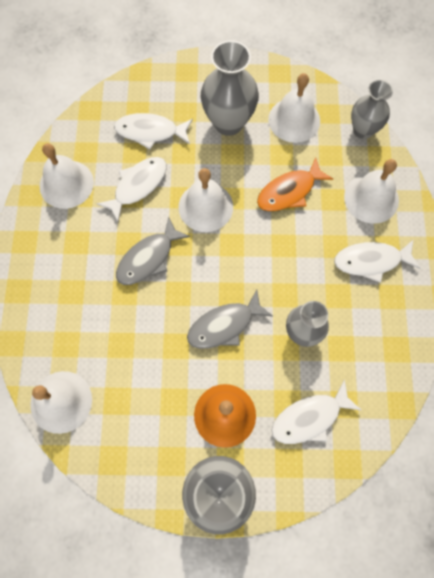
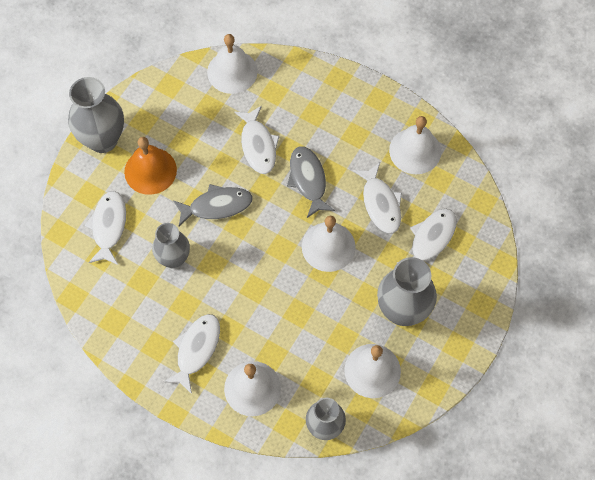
camera: 120 degrees right, 5 degrees down
grey fish [187,290,273,349] -> grey fish turned 75 degrees clockwise [173,184,253,226]
orange fish [257,157,333,211] -> none
none -> white fish [234,106,280,174]

